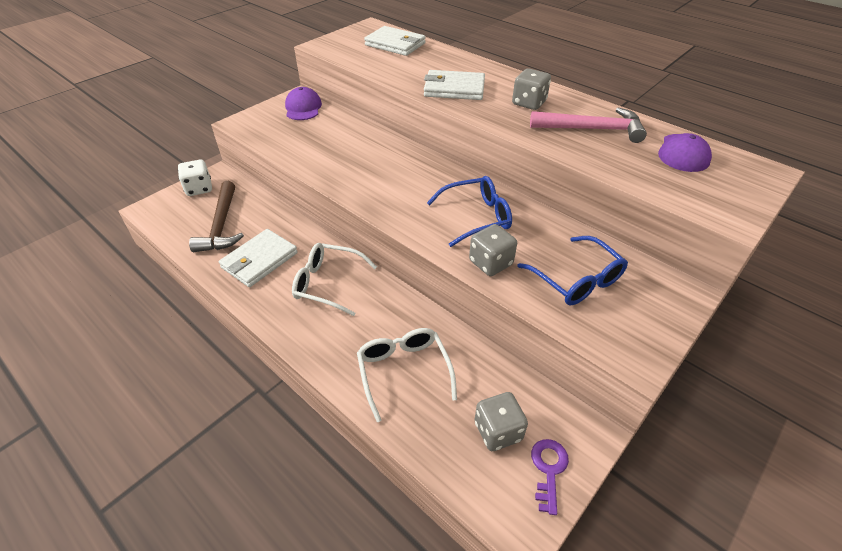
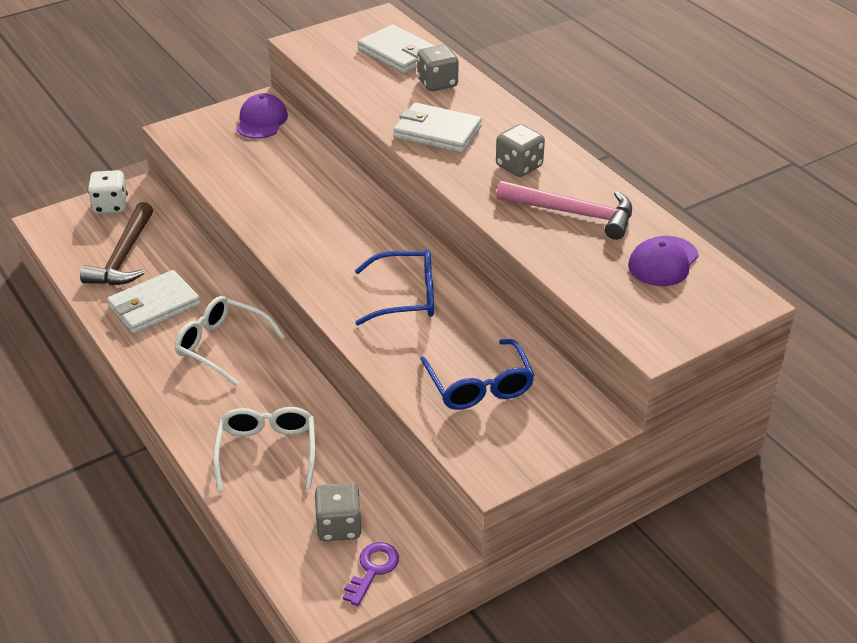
camera: 15 degrees right, 5 degrees down
grey dice [469,224,517,276] -> grey dice moved to [417,45,459,91]

